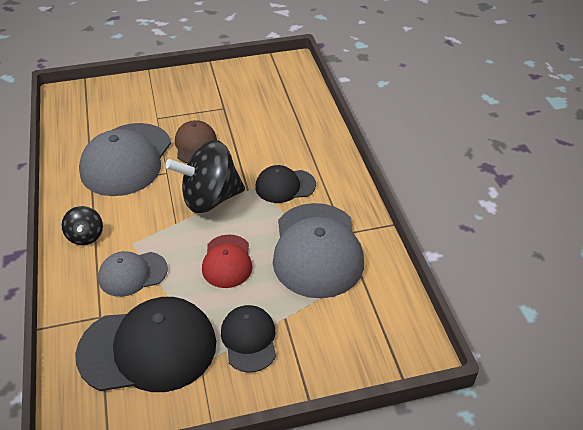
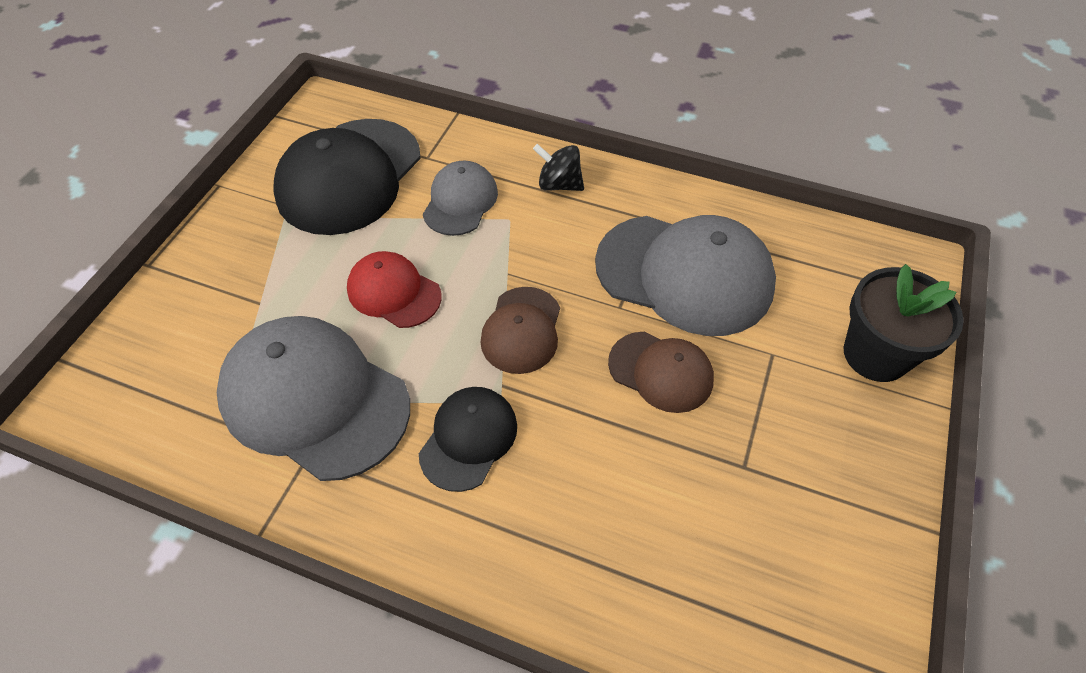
camera: 125 degrees right, 10 degrees up
grey cap [79,123,171,196] -> grey cap turned 150 degrees clockwise [595,215,776,336]
black spinning top [165,140,245,213] -> brown cap [480,287,560,374]
black cap [221,305,276,373] -> none
none -> black flower pot [844,264,964,382]

